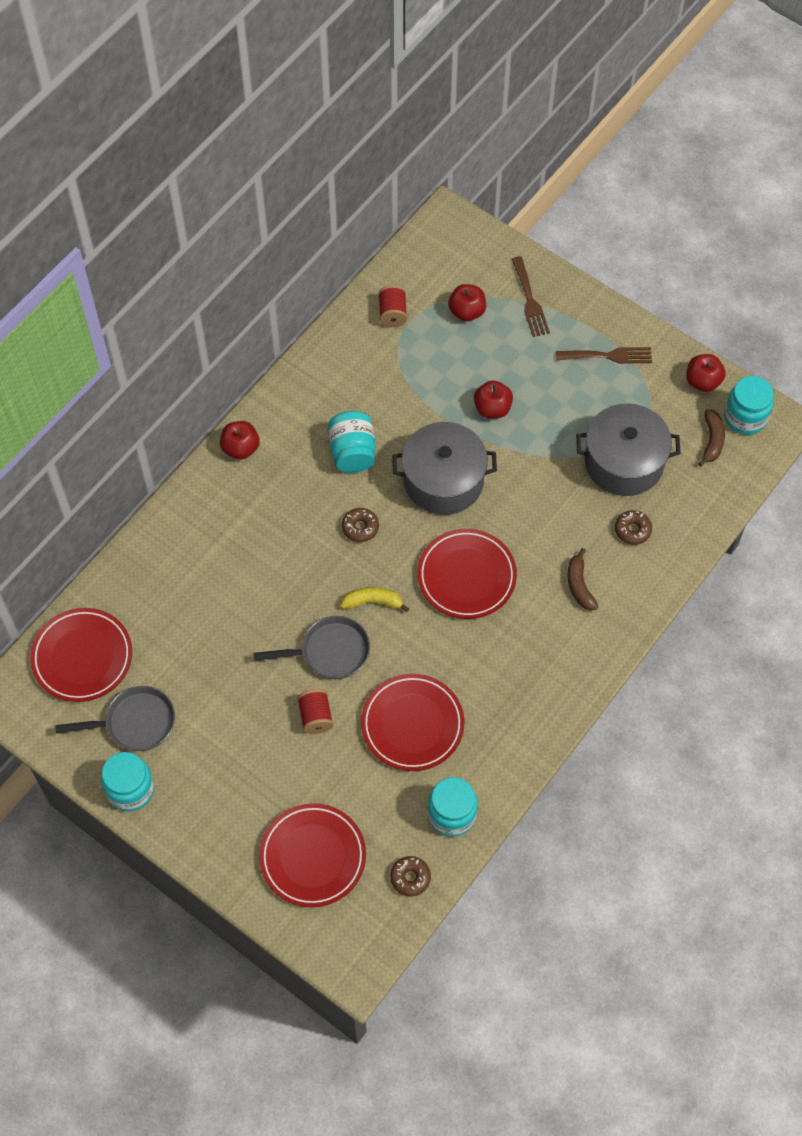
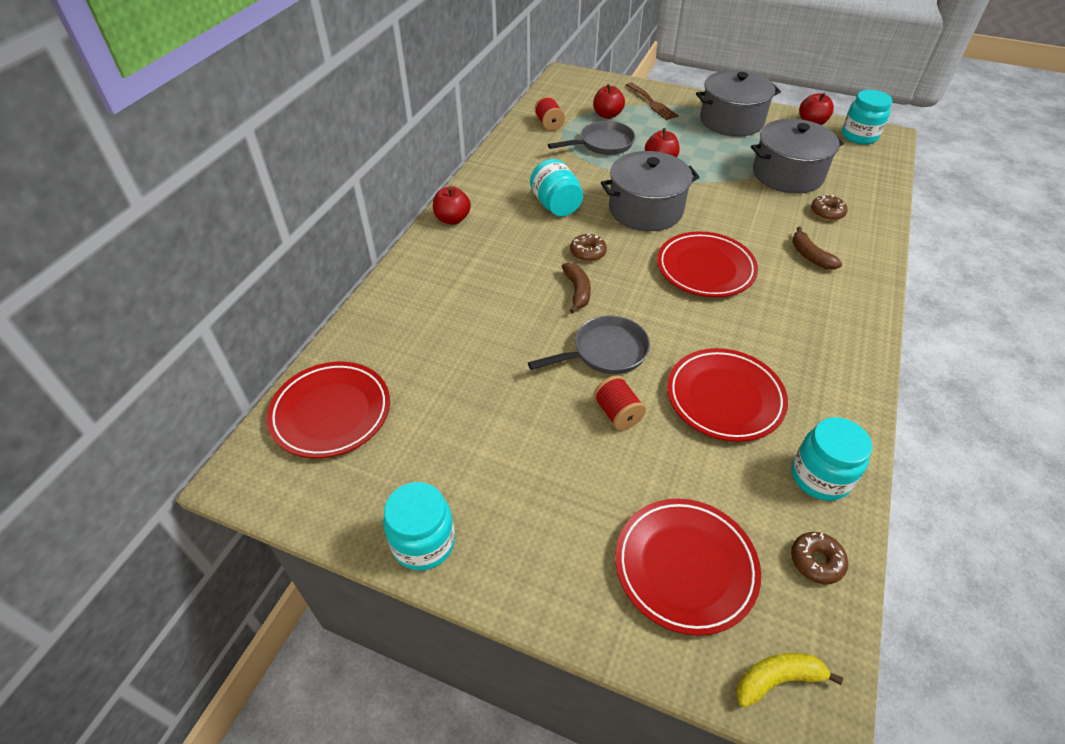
camera: 15 degrees left, 15 degrees down
grey pan [55,686,175,751] -> grey pan moved to [548,121,635,155]
yellow banana [340,587,409,612] -> yellow banana moved to [736,653,843,707]
brown fork [556,347,652,364] -> grey pot [696,70,781,137]
brown banana [698,409,725,466] -> brown banana moved to [562,263,591,313]

